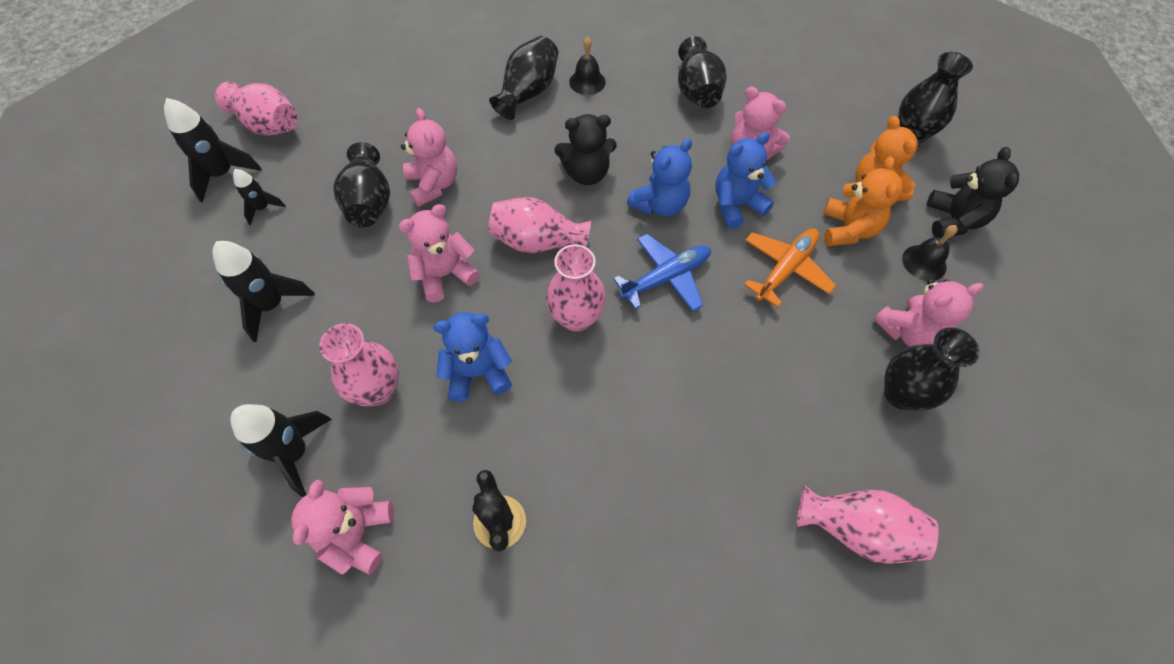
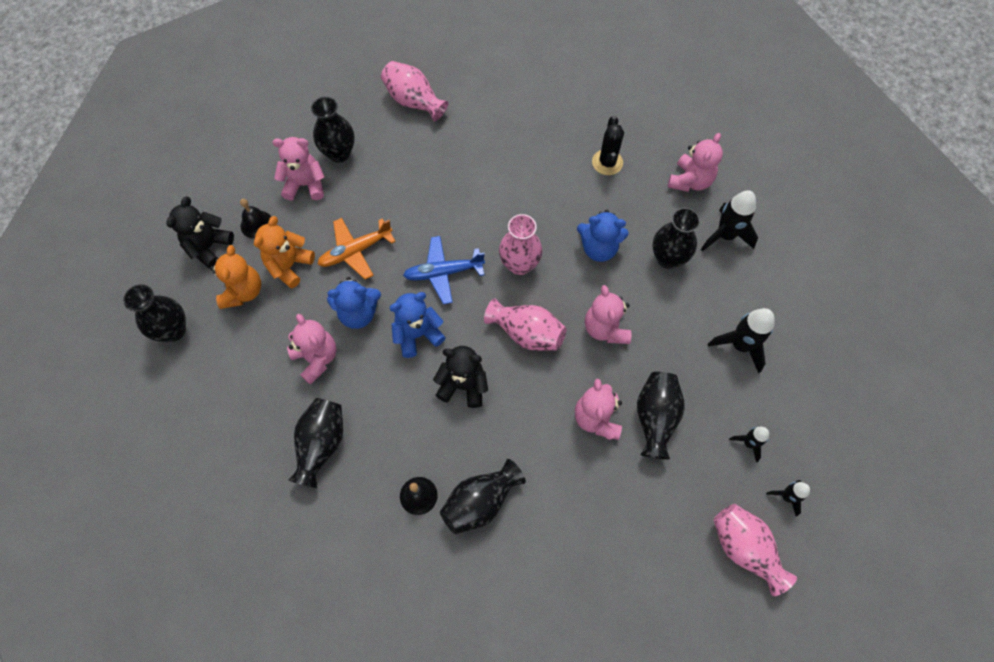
camera: 160 degrees left, 5 degrees up
black rocket [164,98,262,203] -> black rocket [766,480,810,516], size x0.58
pink vase [319,323,399,406] -> black vase [653,208,700,269]
pink teddy bear [399,204,480,302] -> pink teddy bear turned 90 degrees clockwise [585,285,631,344]

